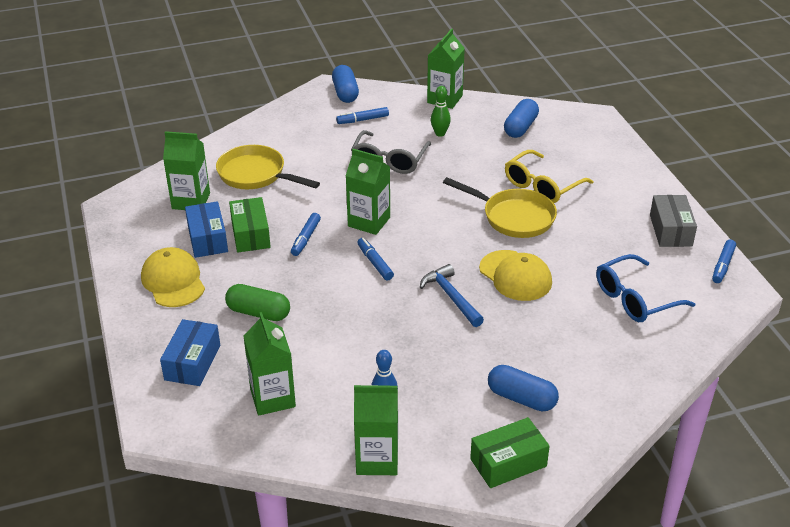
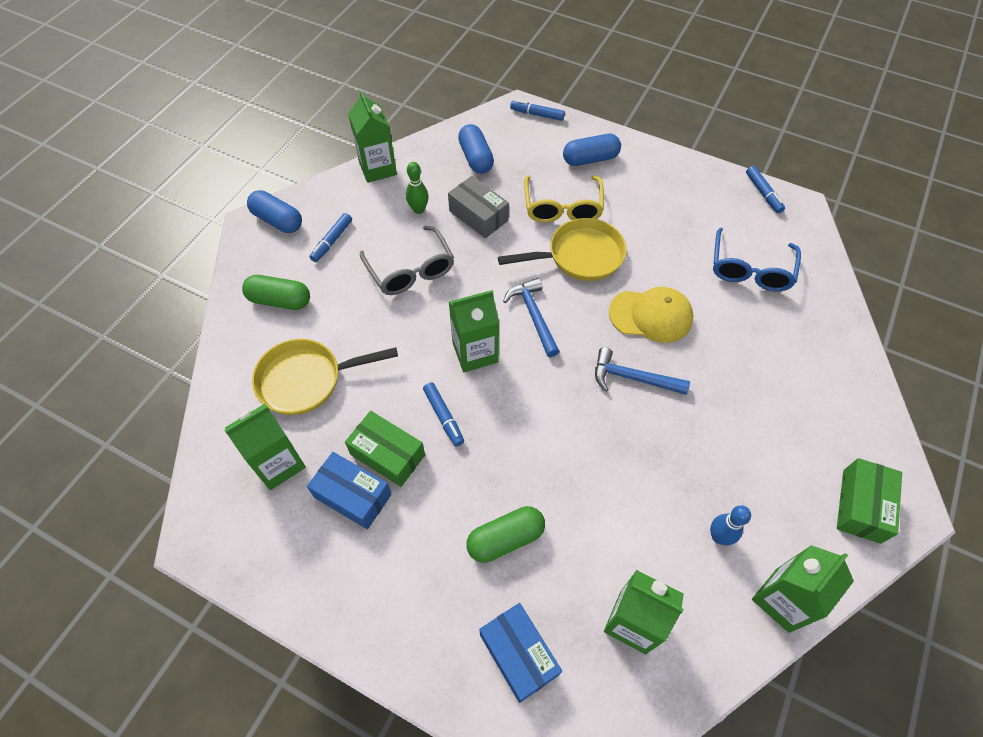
camera: 45 degrees left, 20 degrees up
yellow cap [141,247,205,307] -> none
blue marker [357,238,394,281] -> blue marker moved to [510,100,565,121]
blue capsule [488,365,559,411] -> blue capsule moved to [563,134,621,166]
grey box [650,195,697,247] -> grey box moved to [448,176,509,238]
none -> green capsule [242,275,310,310]
none -> blue hammer [503,278,560,357]

